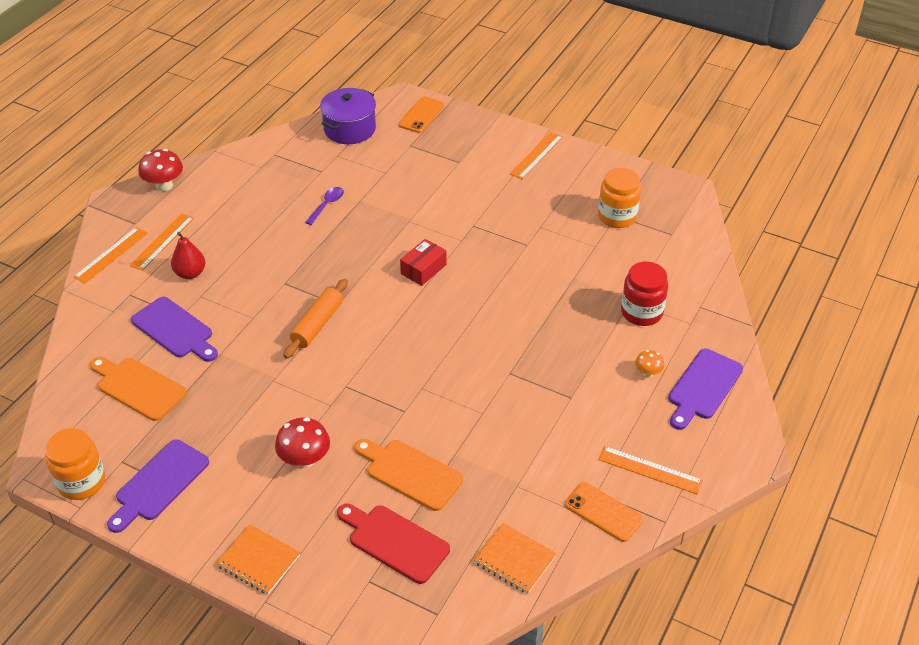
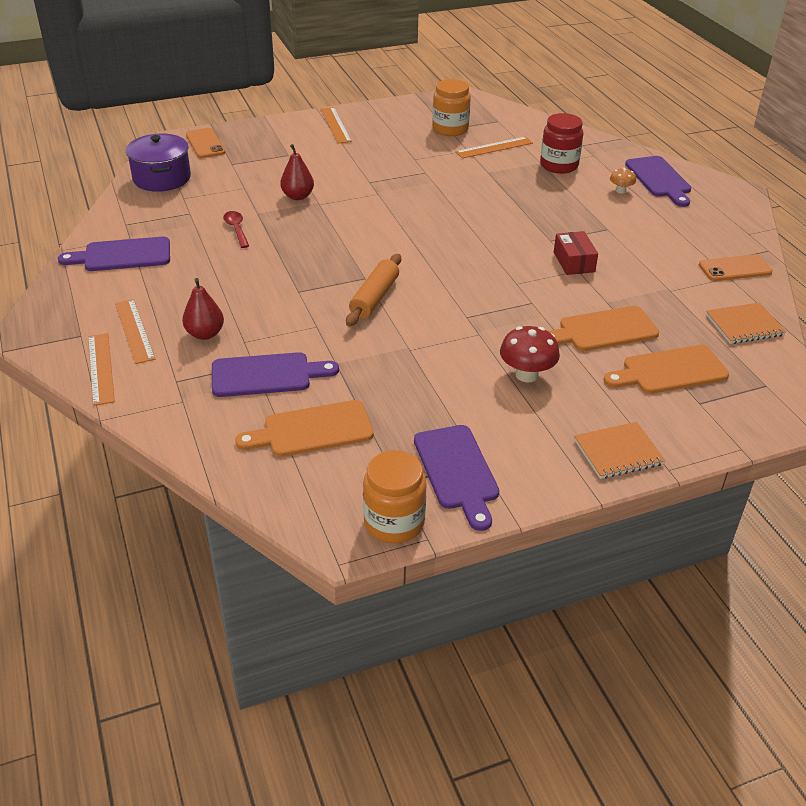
camera: 50 degrees left, 5 degrees down
red mushroom [138,149,183,191] -> none
orange rolling pin [283,279,348,359] -> orange rolling pin turned 45 degrees clockwise [346,254,401,326]
purple spoon [305,187,344,225] -> red spoon [223,211,249,248]
red cutting board [337,504,450,584] -> orange cutting board [604,345,729,394]
red box [400,239,447,286] -> red box moved to [554,231,598,275]
orange ruler [598,446,703,494] -> orange ruler moved to [455,137,533,158]
none -> purple cutting board [58,237,170,271]
none -> red pear [280,144,314,200]

